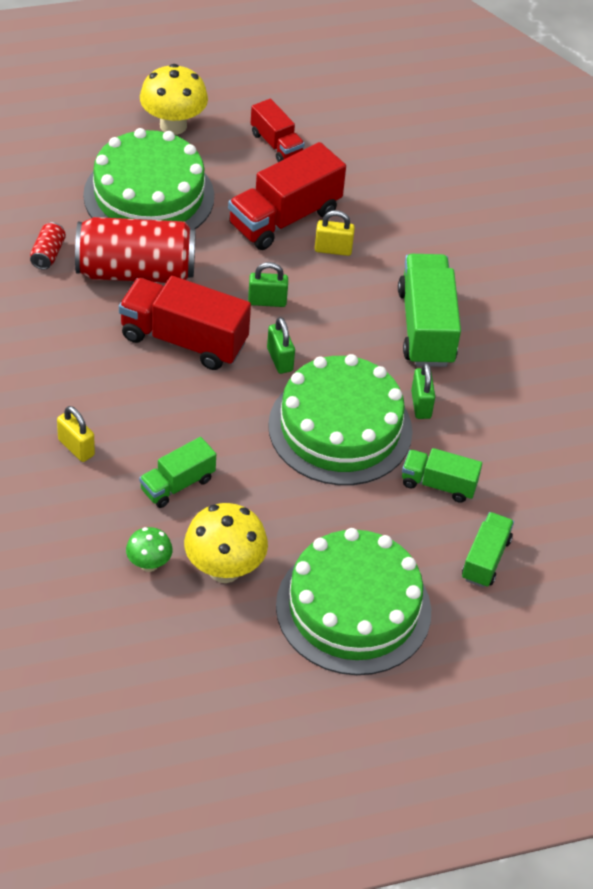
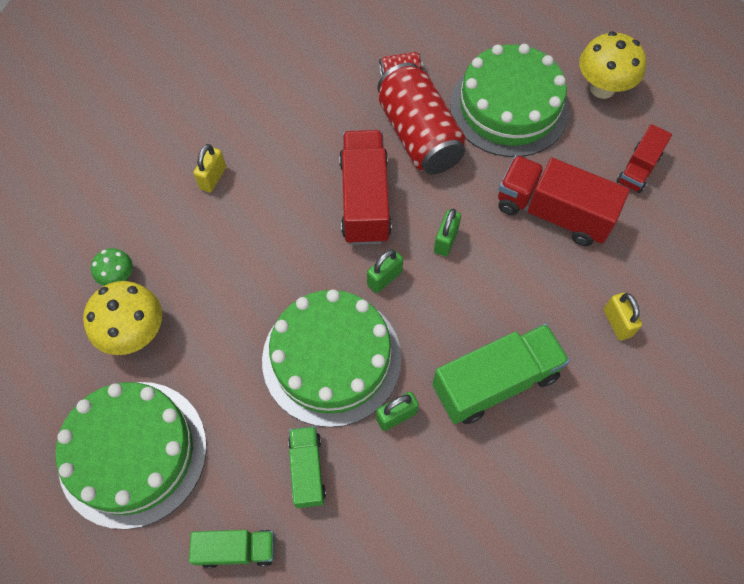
camera: 70 degrees right, 15 degrees up
green truck [139,437,216,508] -> none
green padlock [248,262,288,307] -> green padlock turned 45 degrees clockwise [434,209,461,256]
yellow padlock [315,210,355,256] -> yellow padlock moved to [604,292,642,341]

